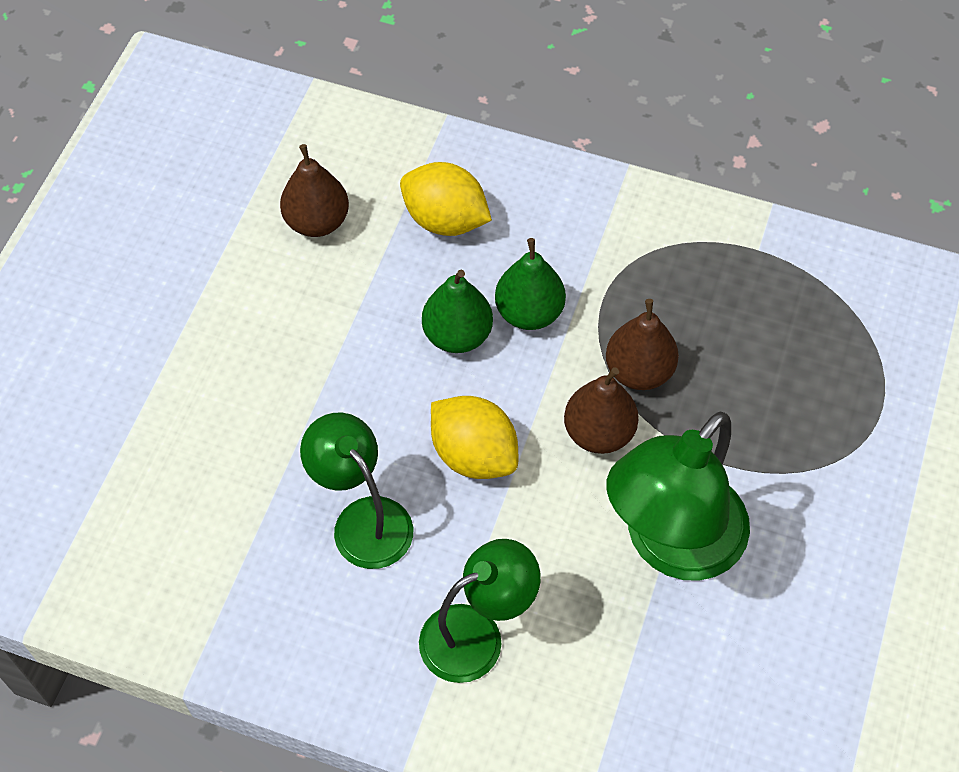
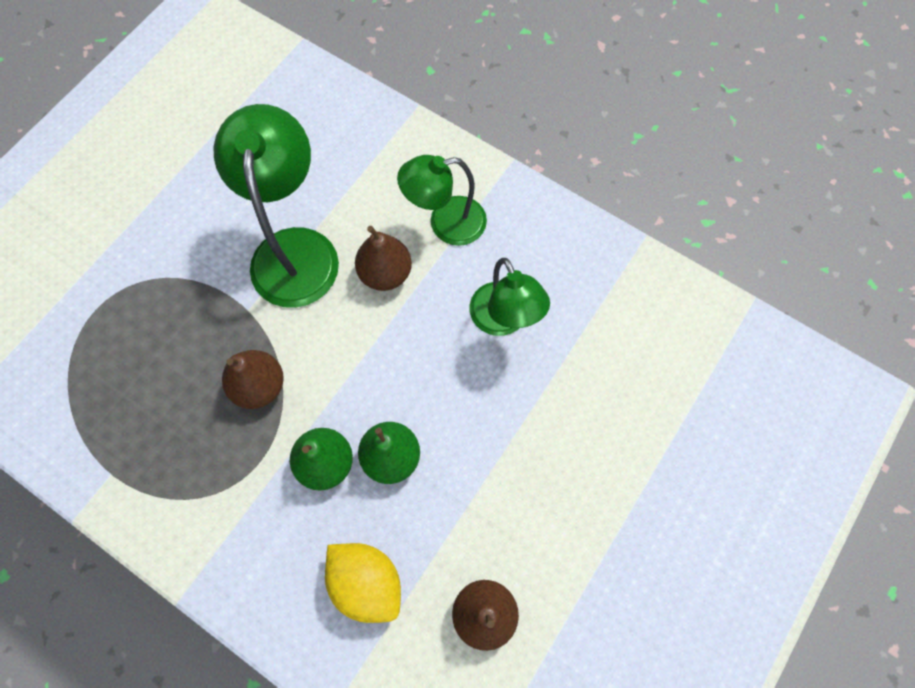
camera: 165 degrees left, 10 degrees up
yellow lemon [431,396,518,479] -> none
brown pear [564,367,639,454] -> brown pear moved to [355,226,412,291]
green lamp [606,411,750,581] -> green lamp turned 60 degrees counterclockwise [214,104,339,308]

